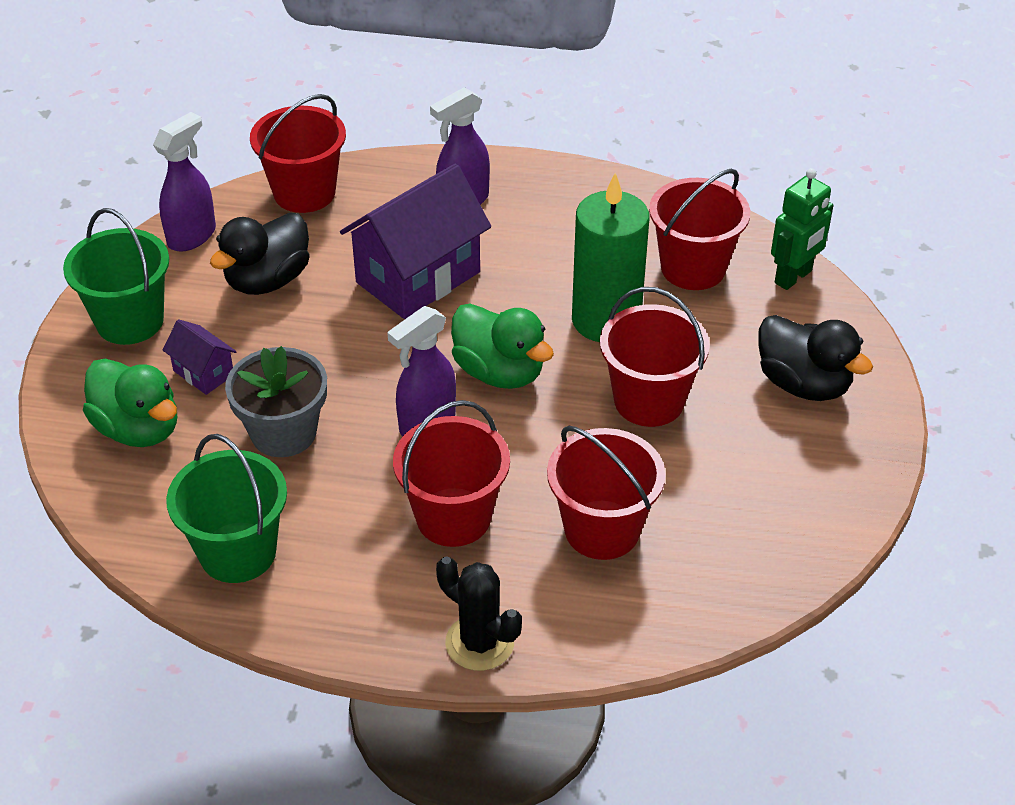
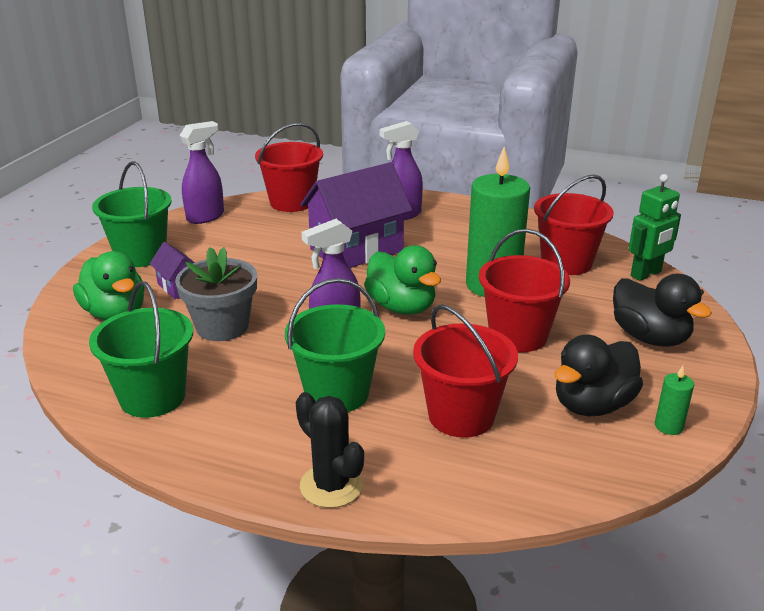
camera: 10 degrees right, 15 degrees down
black duck [210,213,310,295] -> black duck moved to [555,334,643,416]
red bucket [393,400,510,547] -> green bucket [285,278,385,412]
none -> green candle [655,366,694,435]

